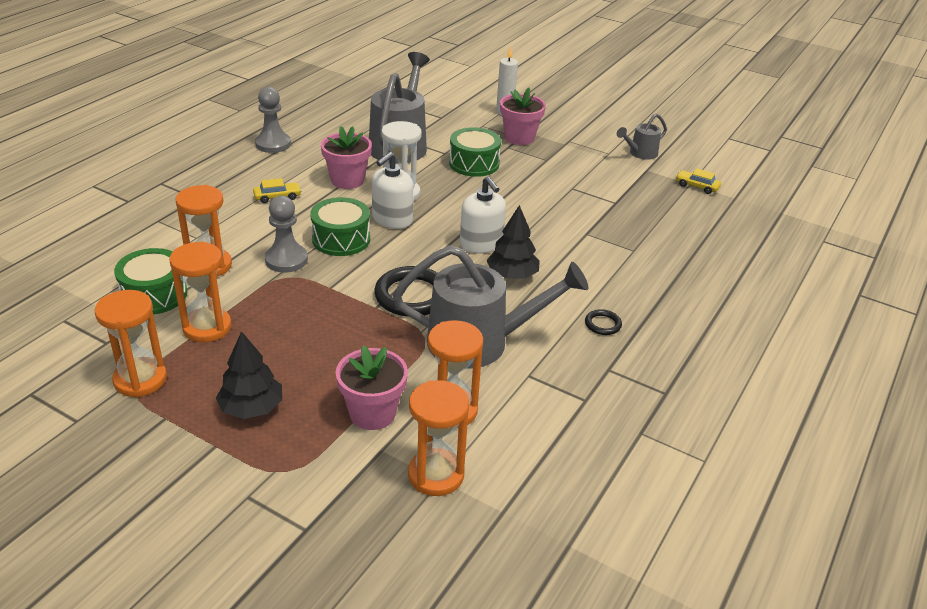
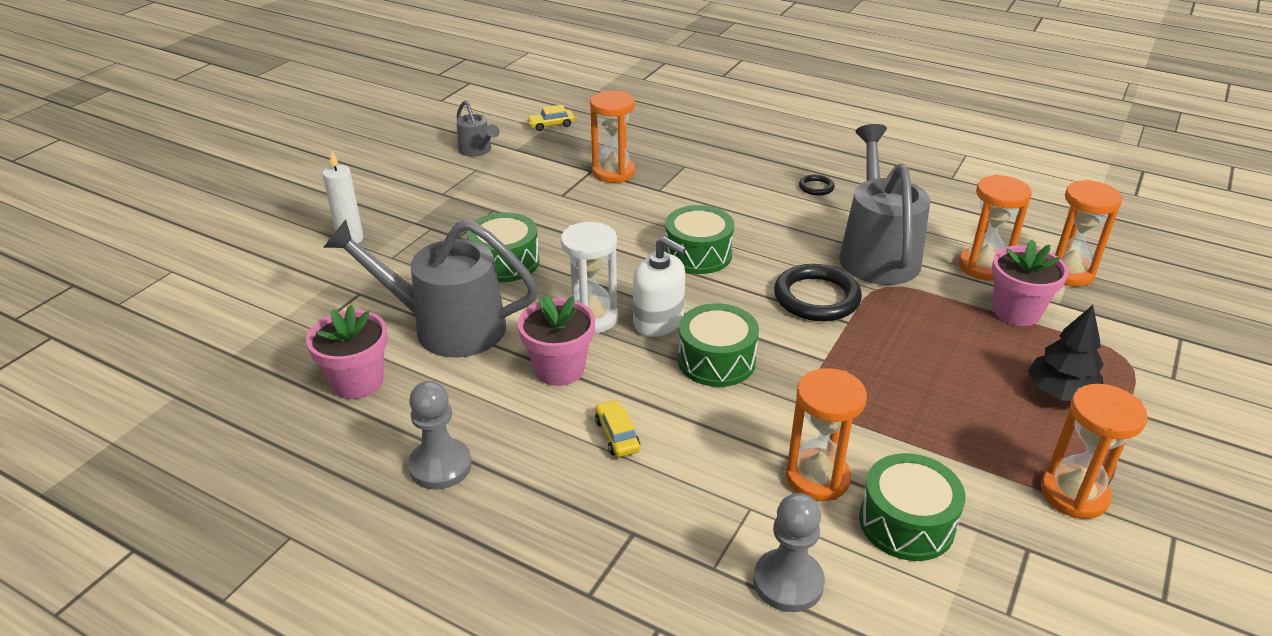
camera: 90 degrees left, 0 degrees up
orange hourglass [169,241,232,342] -> orange hourglass moved to [590,91,635,183]
grey pawn [265,196,308,273] -> grey pawn moved to [754,493,825,612]
white soap dispenser [460,176,506,254] -> green drum [665,205,734,274]
black tree [486,205,540,279] -> none
pink flower pot [500,88,546,145] -> pink flower pot moved to [306,305,388,399]
yellow car [676,168,721,194] -> yellow car turned 45 degrees clockwise [526,105,575,131]

